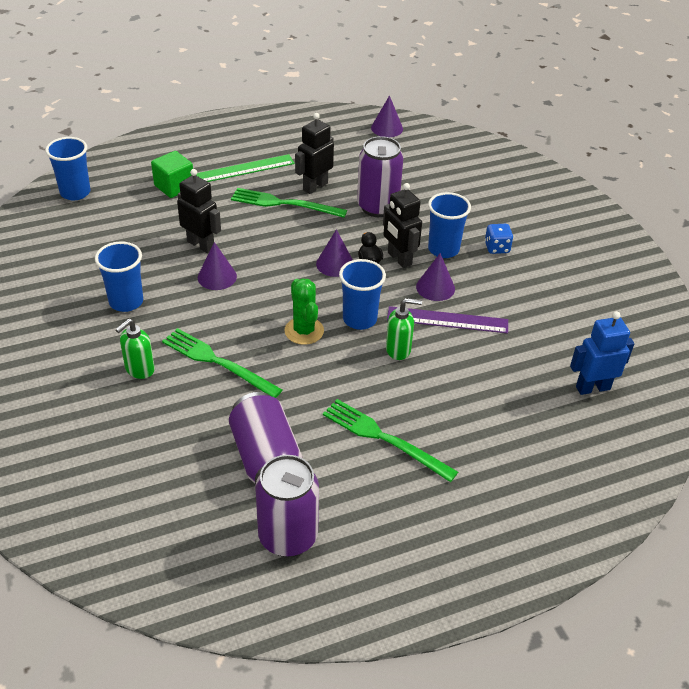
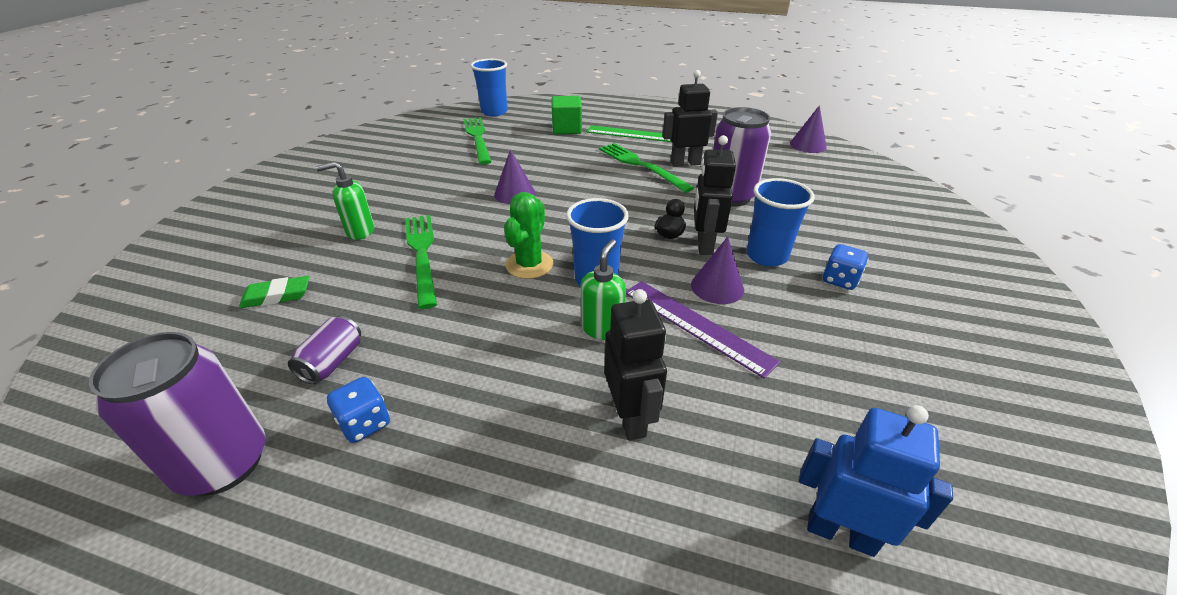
camera: 40 degrees right, 5 degrees down
blue cup [95,242,143,312] -> none
black robot [177,169,221,253] -> black robot moved to [604,289,667,441]
purple can [229,392,302,484] -> purple can [288,316,361,384], size x0.53
purple cone [316,229,353,277] -> none
green fork [323,399,458,482] -> green fork moved to [463,117,491,165]
green soap dispenser [386,298,422,360] -> green soap dispenser turned 105 degrees counterclockwise [581,239,626,340]
none -> green eraser [239,276,309,308]
none -> blue dice [327,377,390,443]

